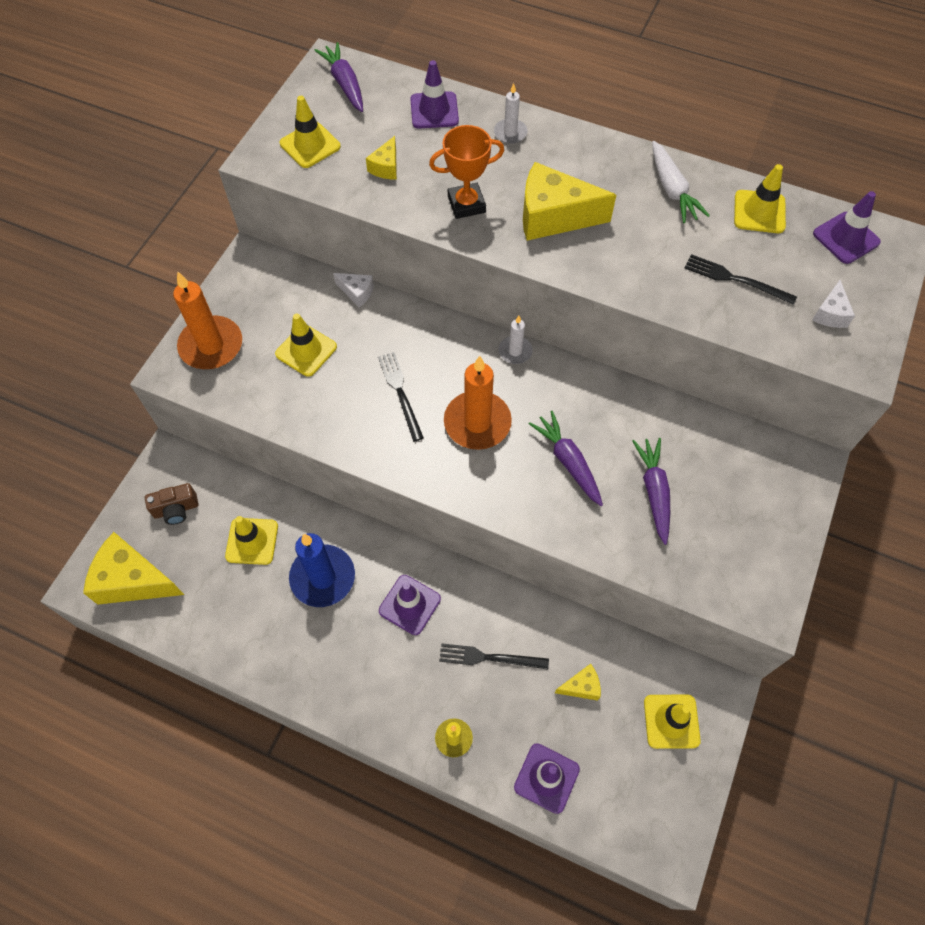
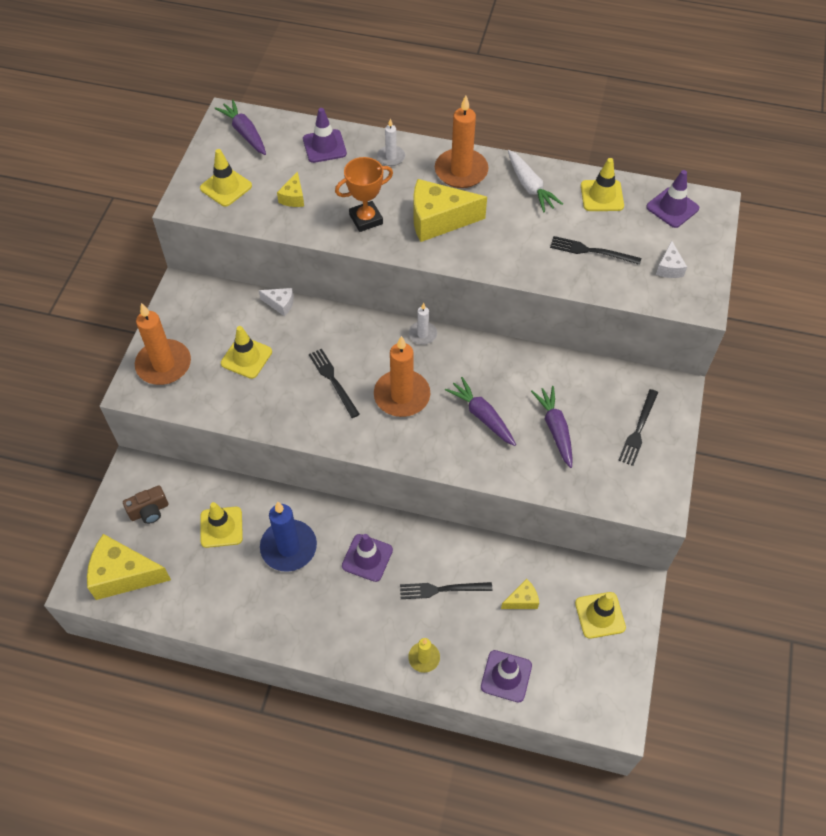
camera: 10 degrees left, 5 degrees down
none -> orange candle [435,95,489,188]
none -> black fork [619,389,658,466]

